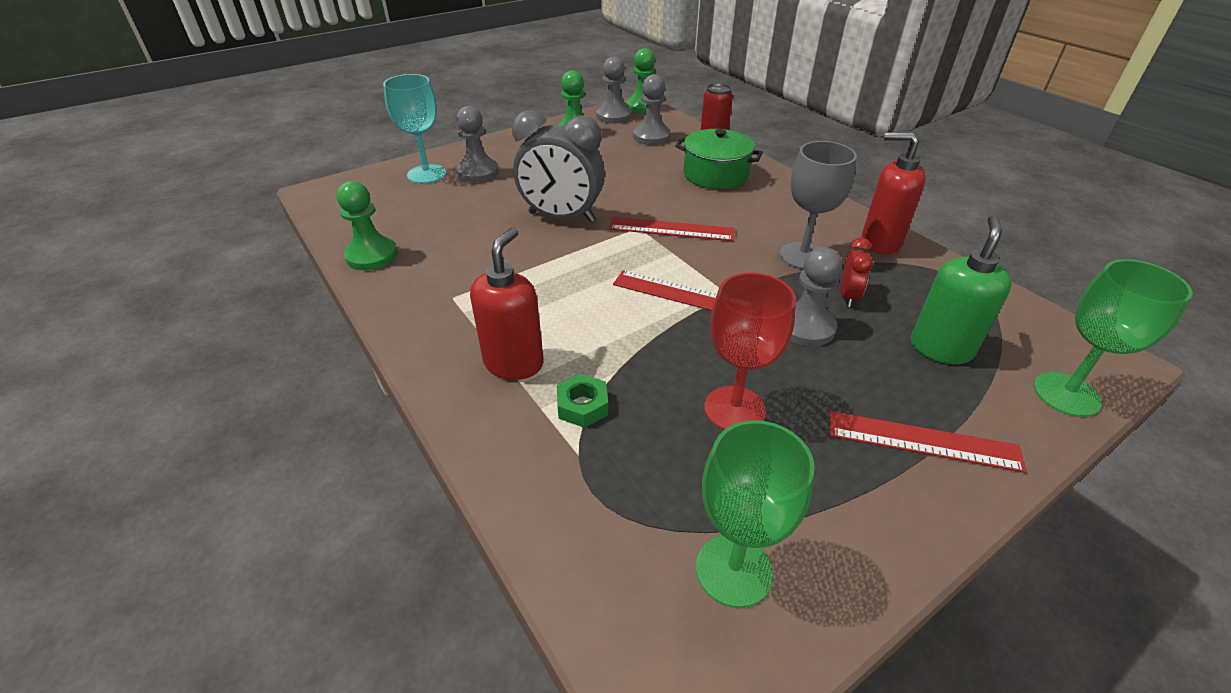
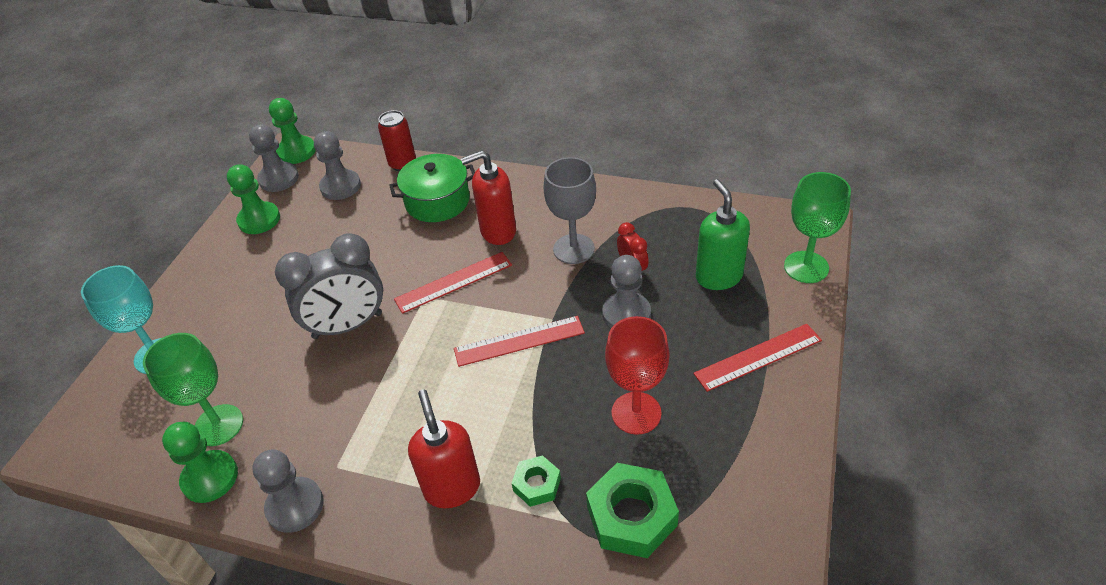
camera: 35 degrees left, 5 degrees up
grey pawn [456,106,499,182] -> grey pawn moved to [252,449,323,533]
green goblet [696,420,815,608] -> green goblet moved to [143,333,243,446]
red soap dispenser [862,132,926,254] -> red soap dispenser moved to [461,150,516,245]
none -> green nut [586,463,679,558]

